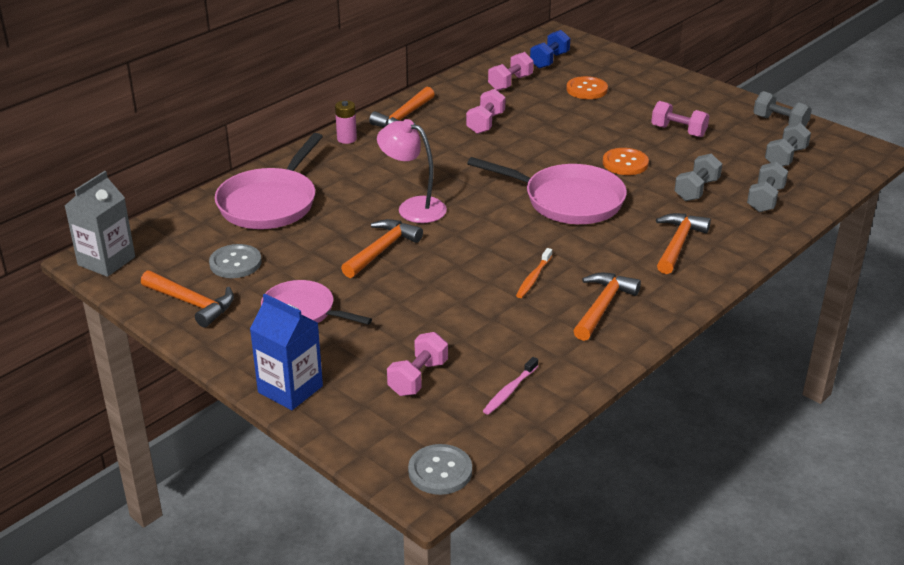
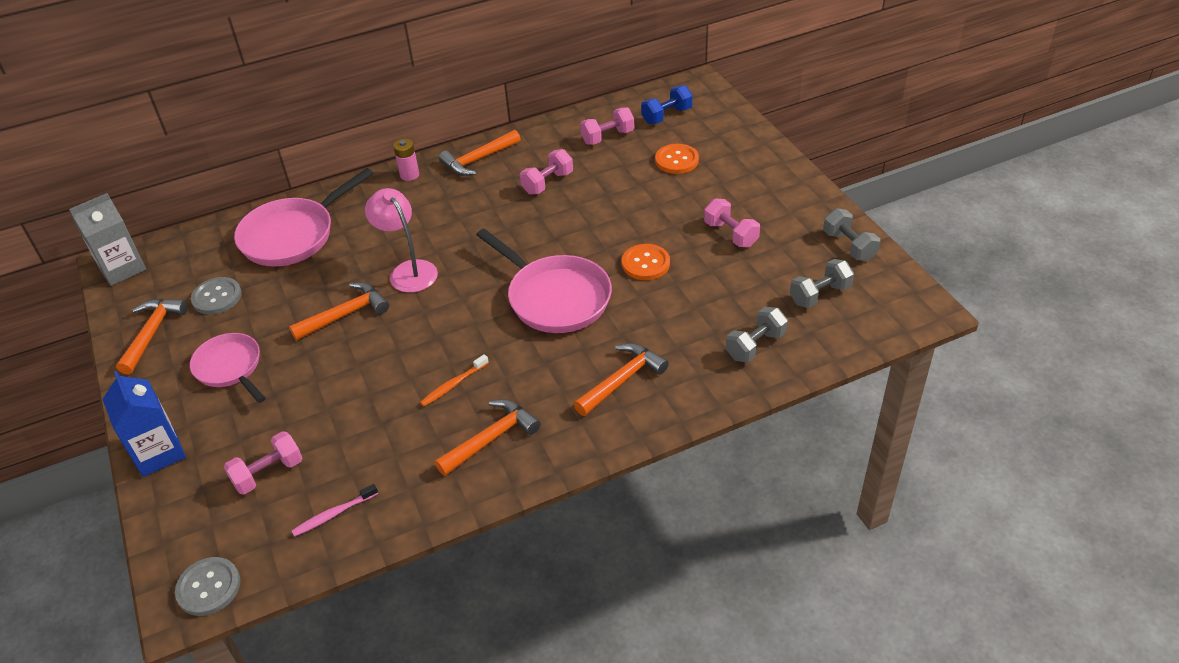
camera: 25 degrees right, 10 degrees up
orange hammer [141,270,234,327] -> orange hammer turned 135 degrees counterclockwise [116,298,188,374]
grey dumbbell [674,154,722,201] -> none

